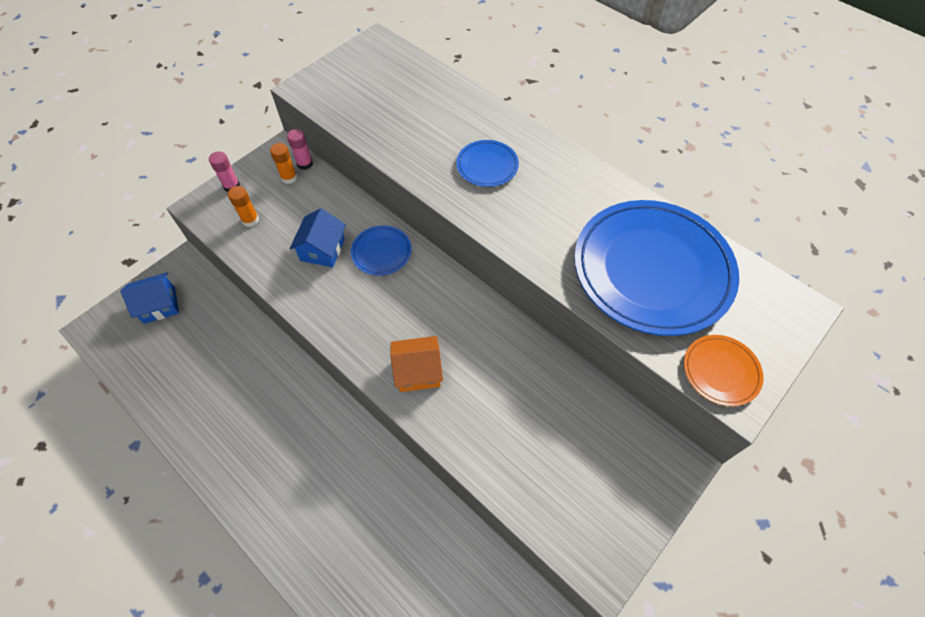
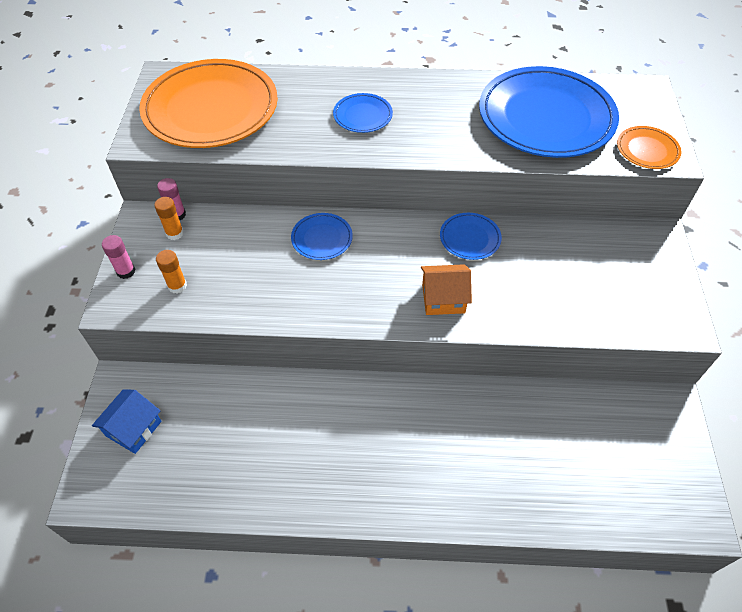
camera: 40 degrees left, 5 degrees down
blue house [290,208,346,267] -> none
orange house [390,336,443,392] -> orange house turned 45 degrees clockwise [421,264,472,315]
none -> orange plate [139,59,278,148]
none -> blue plate [440,213,502,260]

